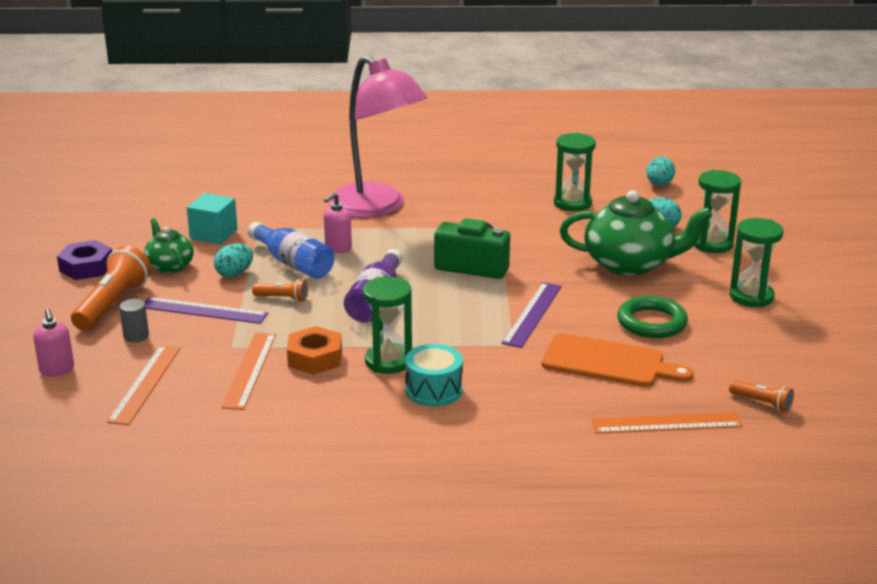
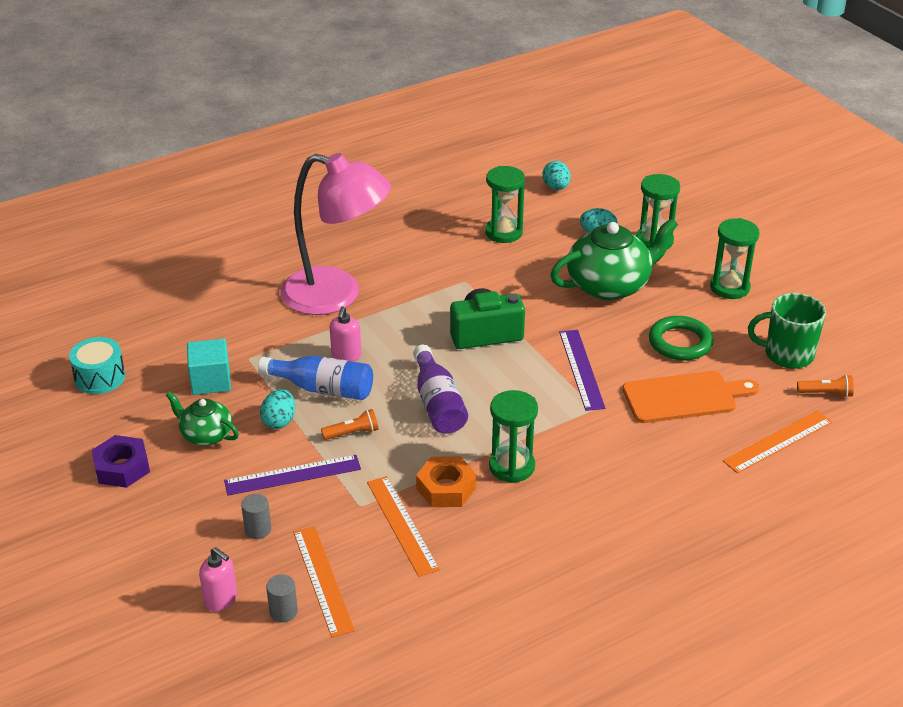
camera: 30 degrees left, 10 degrees up
orange flashlight [71,246,151,331] -> none
turquoise drum [405,344,463,407] -> turquoise drum moved to [69,337,125,394]
none -> grey cylinder [266,574,298,623]
none -> green mug [748,293,826,369]

